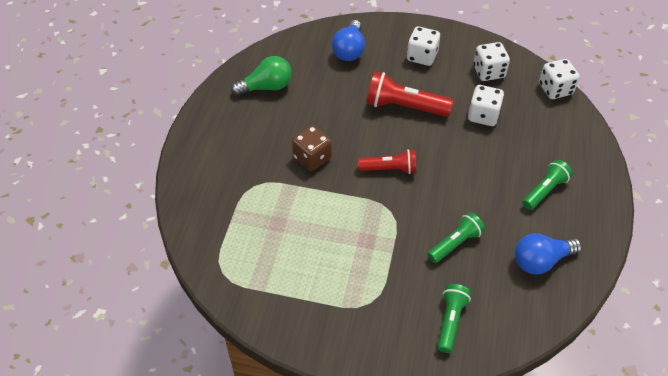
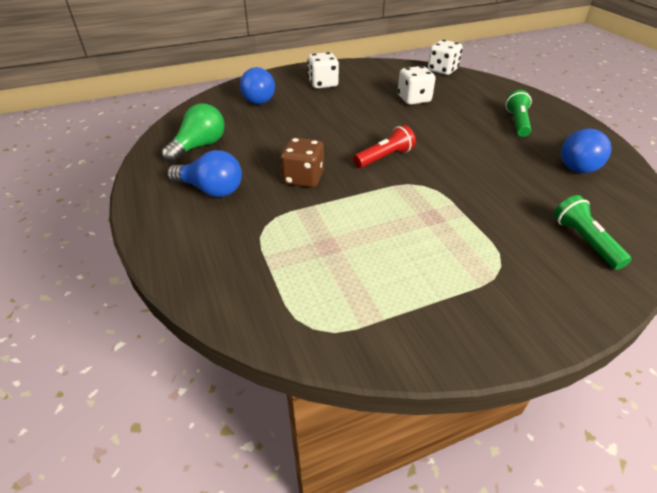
camera: 35 degrees left, 10 degrees down
red flashlight [366,71,453,117] -> none
green flashlight [427,212,485,263] -> none
white dice [473,42,510,81] -> none
none -> blue light bulb [167,150,242,197]

